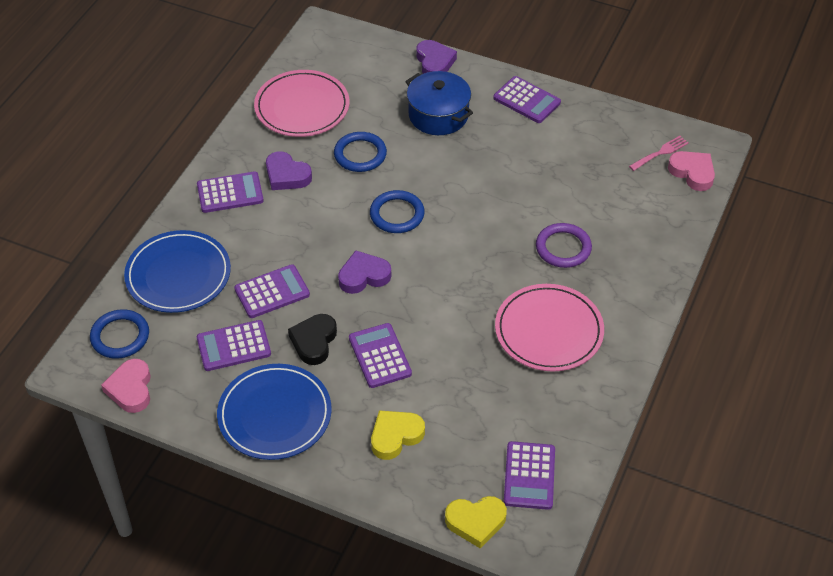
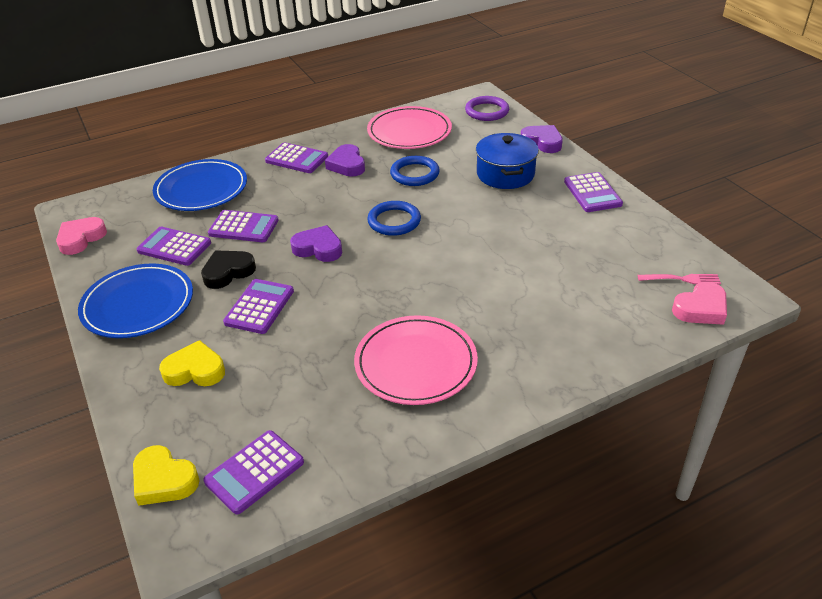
camera: 40 degrees right, 10 degrees down
blue ring [90,309,149,359] -> none
purple heart [416,40,457,74] -> purple heart turned 75 degrees counterclockwise [521,125,563,153]
purple ring [536,223,592,268] -> purple ring moved to [465,96,509,121]
pink heart [668,151,715,191] -> pink heart turned 60 degrees clockwise [672,282,727,325]

